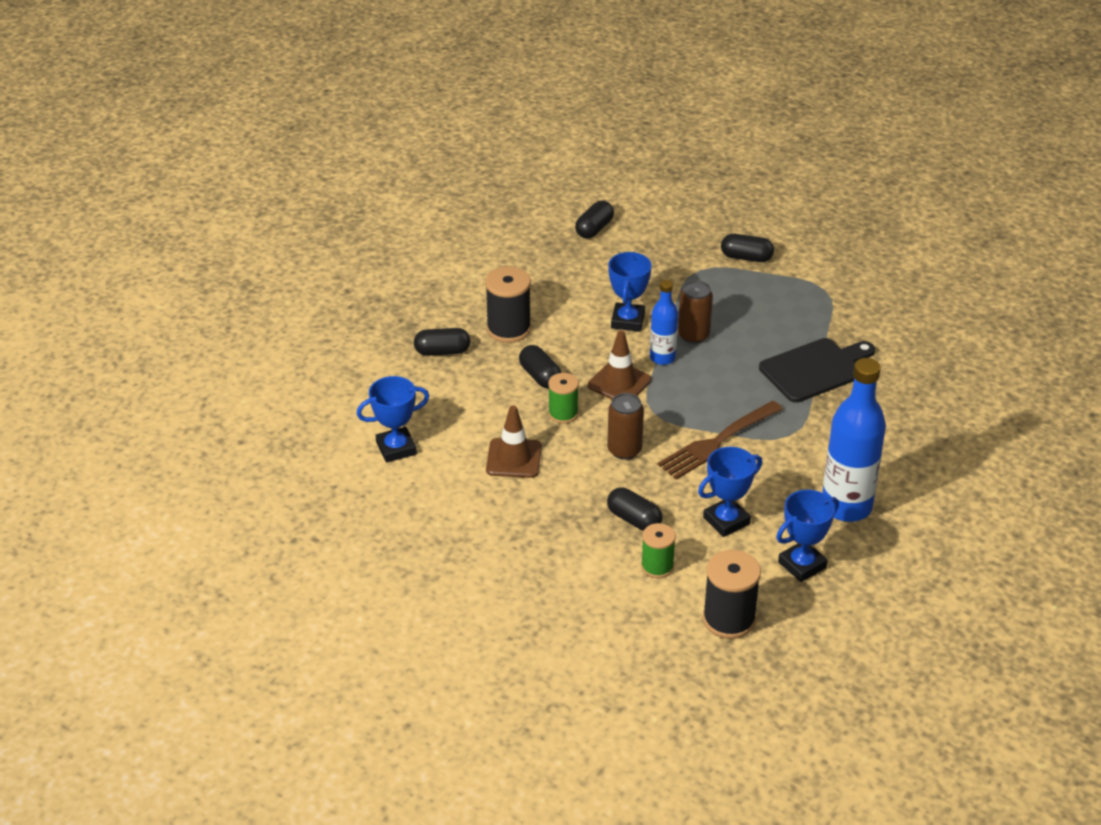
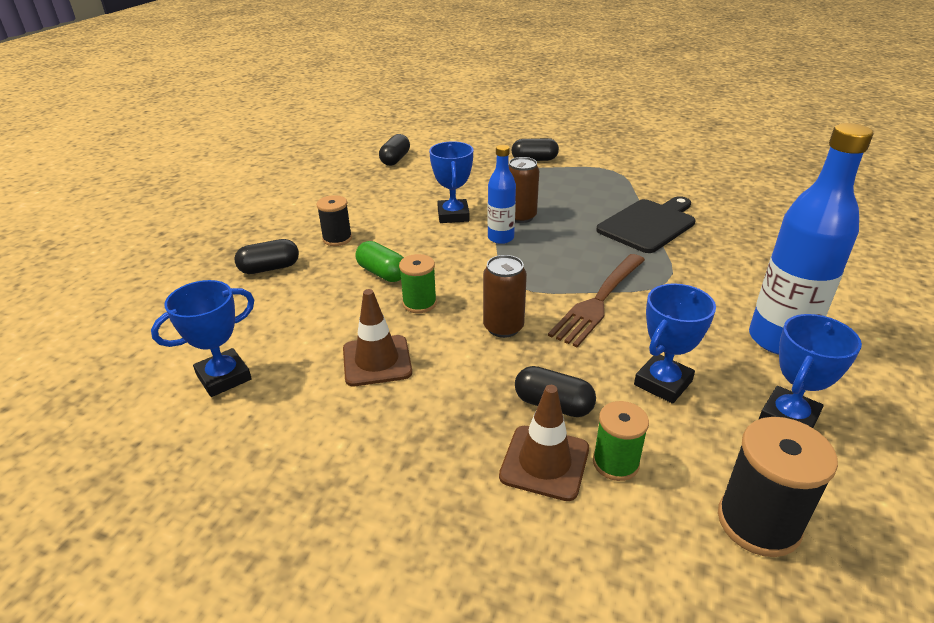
camera: 15 degrees left, 5 degrees down
black spool [485,267,531,343] -> black spool [316,195,352,246], size x0.64
black capsule [519,345,561,388] -> green capsule [355,241,404,282]
brown traffic cone [588,331,651,399] -> brown traffic cone moved to [499,385,589,501]

